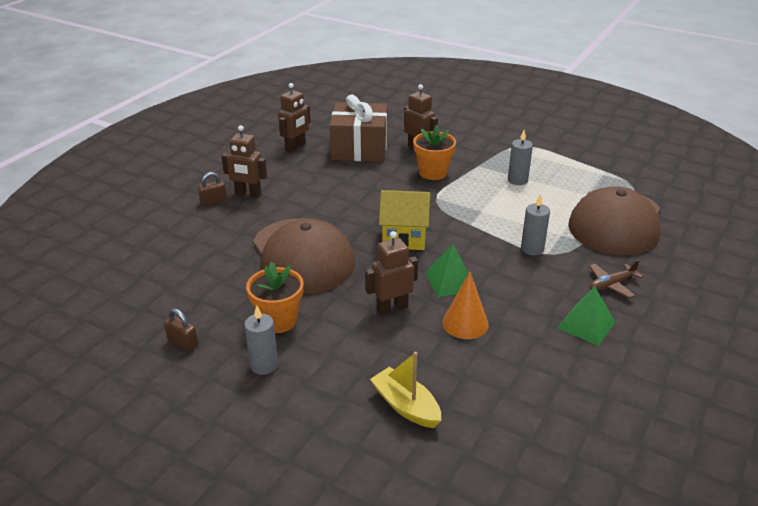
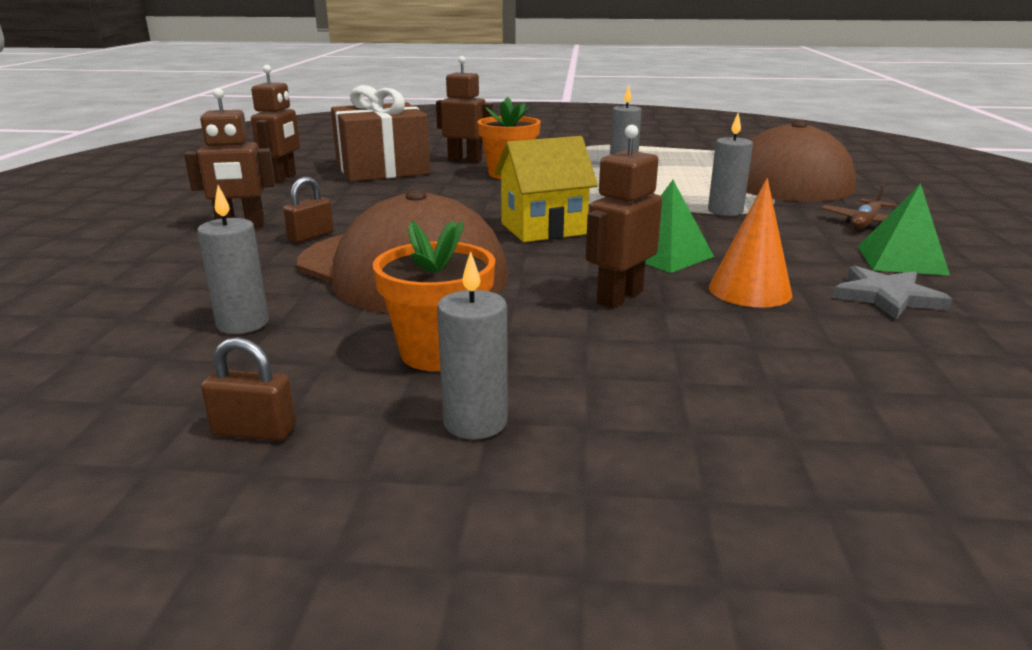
camera: 25 degrees left, 10 degrees down
brown padlock [198,172,227,206] -> brown padlock moved to [283,177,334,243]
yellow boat [370,352,441,428] -> none
none -> grey candle [197,185,269,334]
none -> grey star [832,266,952,320]

